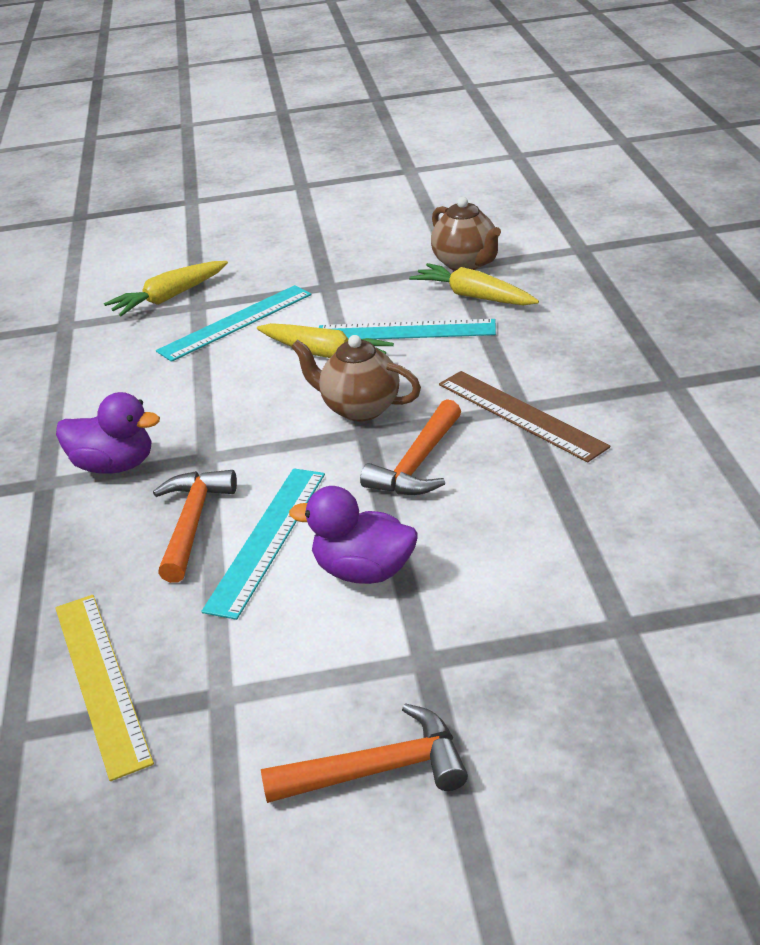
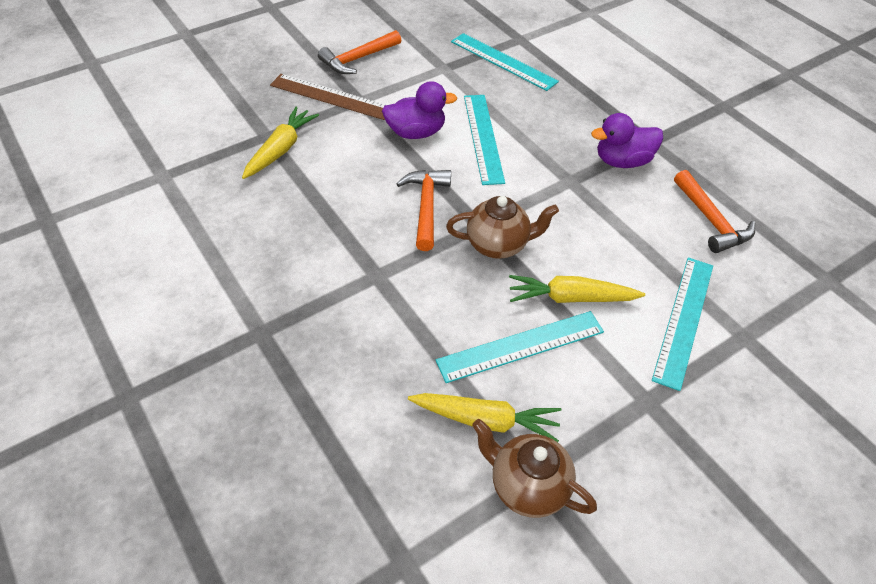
camera: 150 degrees right, 15 degrees up
yellow ruler [55,595,154,781] -> turquoise ruler [451,33,559,91]
yellow carrot [104,261,228,316] -> yellow carrot moved to [242,107,319,179]
orange hammer [153,470,237,583] -> orange hammer moved to [674,170,755,253]
brown ruler [439,371,610,462] -> brown ruler moved to [270,74,386,120]

